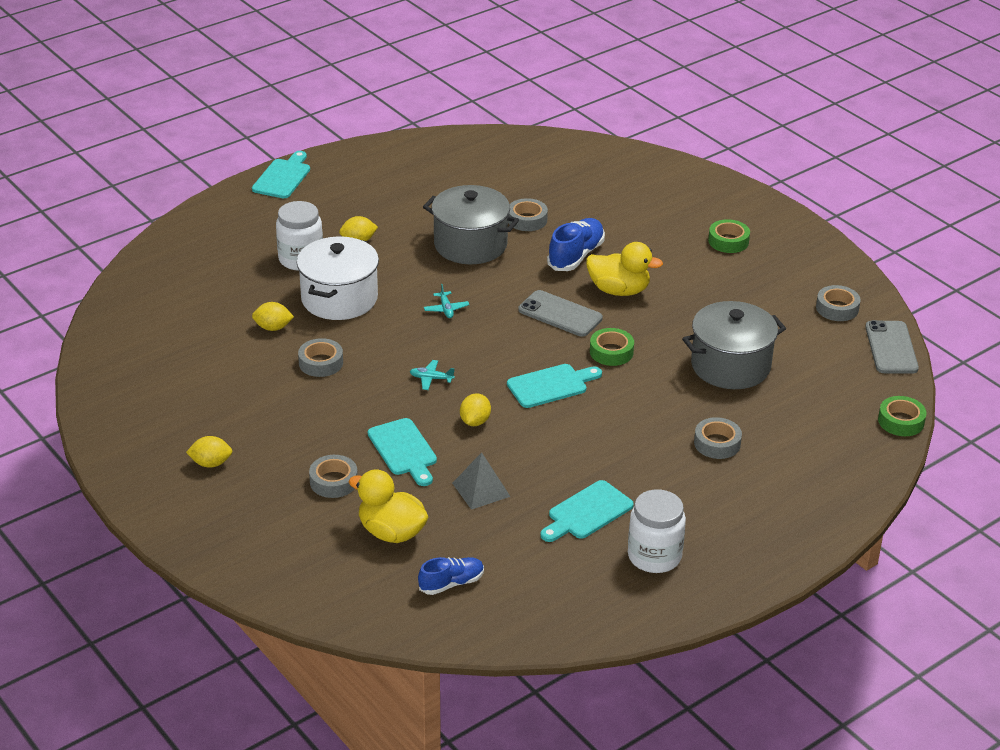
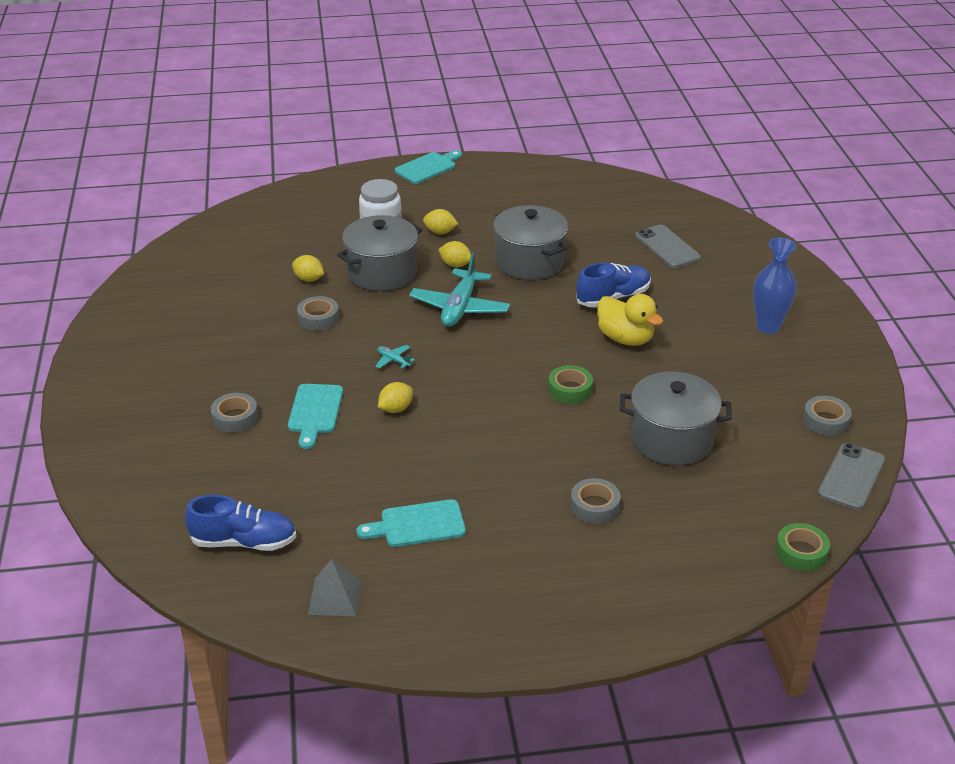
camera: 30 degrees right, 0 degrees up
yellow lemon [186,436,232,468] -> yellow lemon moved to [438,241,471,267]
white pot [297,236,379,320] -> grey pot [337,215,422,291]
yellow duck [348,469,428,543] -> none
blue shoe [418,557,484,595] -> blue shoe [185,494,296,551], size x1.53
turquoise plane [424,284,469,318] -> turquoise plane [409,252,510,327], size x2.33
grey pyramid [452,452,511,510] -> grey pyramid moved to [308,559,362,616]
turquoise cutting board [507,364,602,408] -> none
grey tape [508,198,548,231] -> none
grey phone [518,290,603,337] -> grey phone moved to [635,225,701,268]
white jar [628,489,686,573] -> none
green tape [708,219,750,253] -> blue vase [753,238,797,334]

